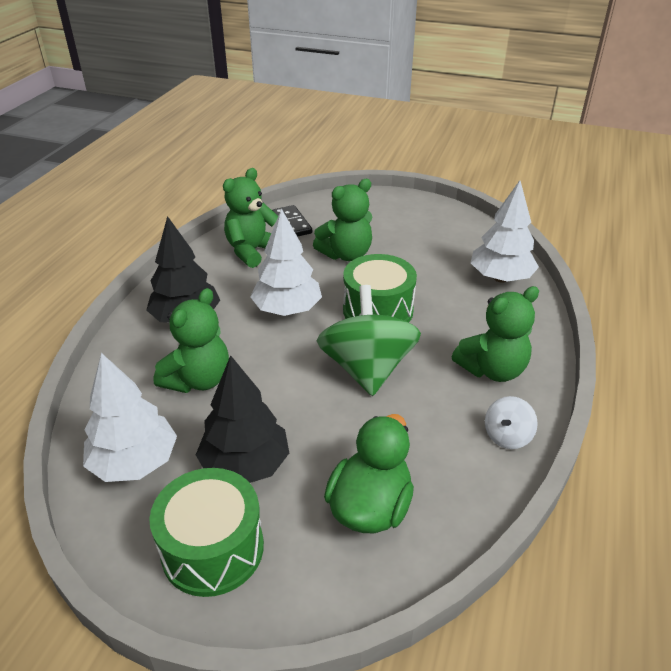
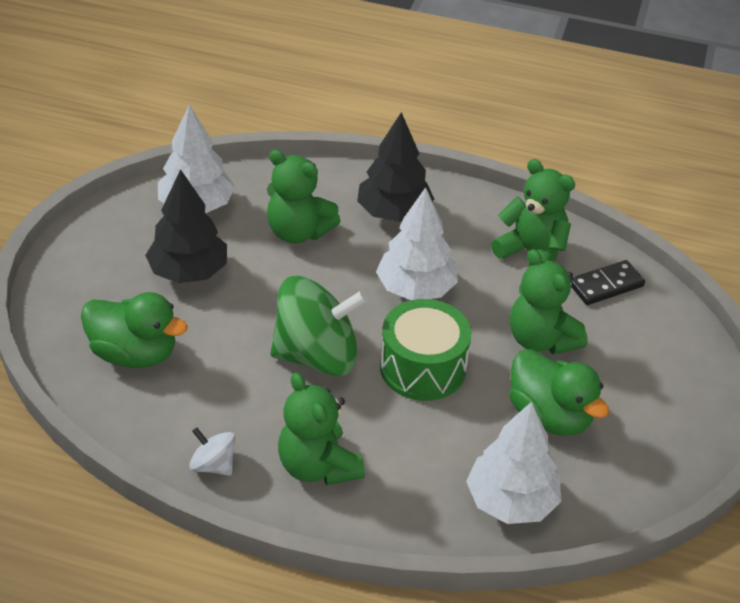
camera: 85 degrees right, 5 degrees up
green drum [149,468,264,597] -> none
none -> green duck [509,349,609,435]

